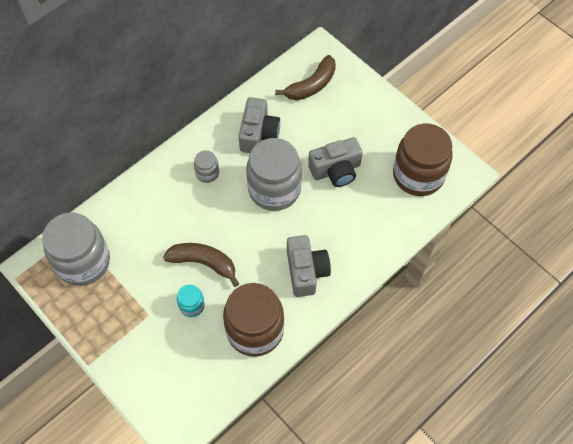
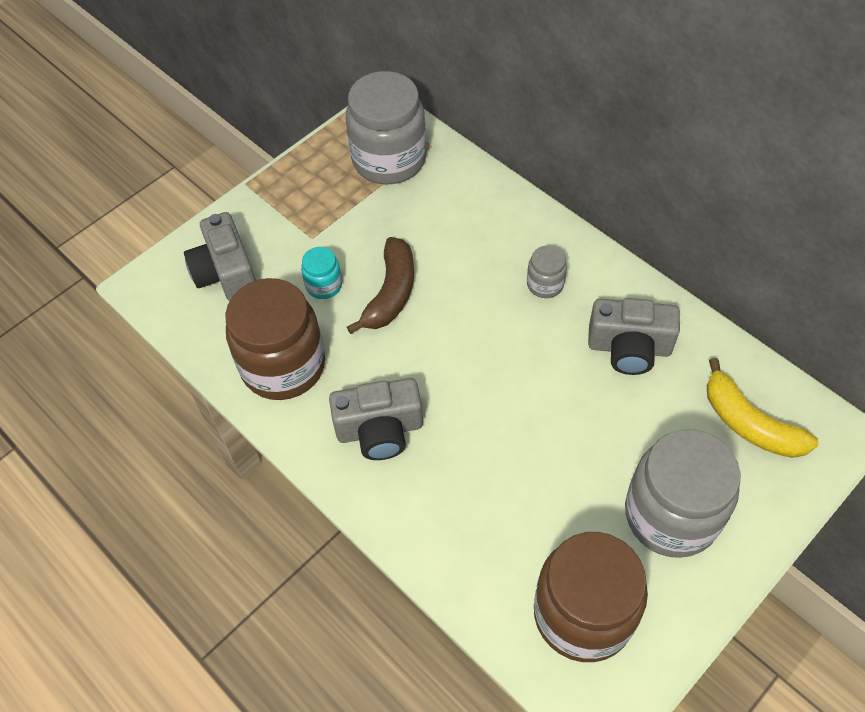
camera: 90 degrees right, 5 degrees down
grey jar [246,138,302,211] -> grey jar moved to [625,429,741,558]
brown banana [275,55,336,100] -> yellow banana [707,358,819,458]
grey camera [308,137,363,187] -> grey camera moved to [184,212,256,301]

